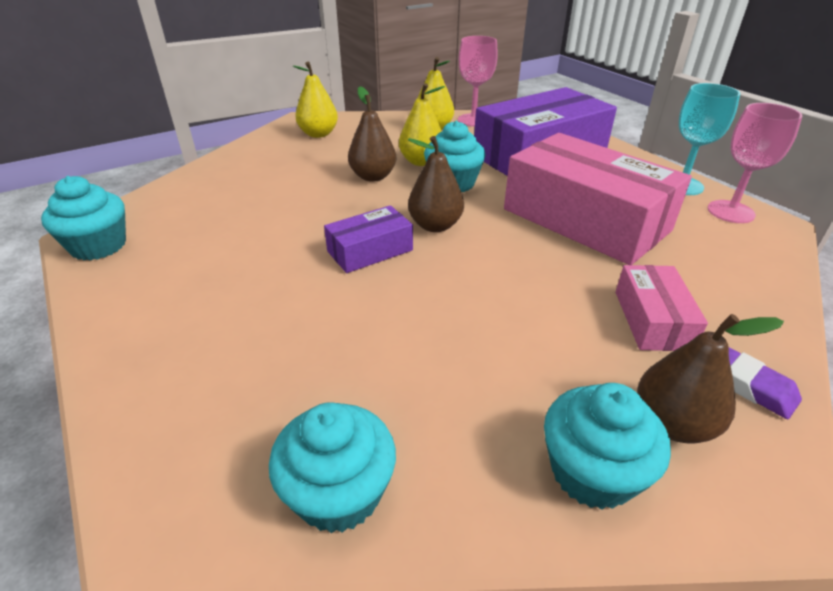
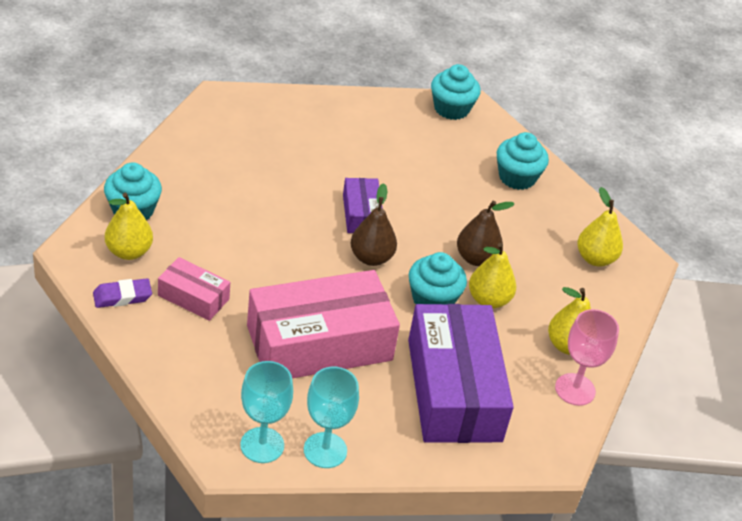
camera: 110 degrees right, 5 degrees up
turquoise cupcake [269,402,396,533] -> turquoise cupcake moved to [497,132,549,190]
brown pear [637,314,784,443] -> yellow pear [105,193,153,260]
pink goblet [707,103,802,223] -> turquoise goblet [240,361,293,463]

